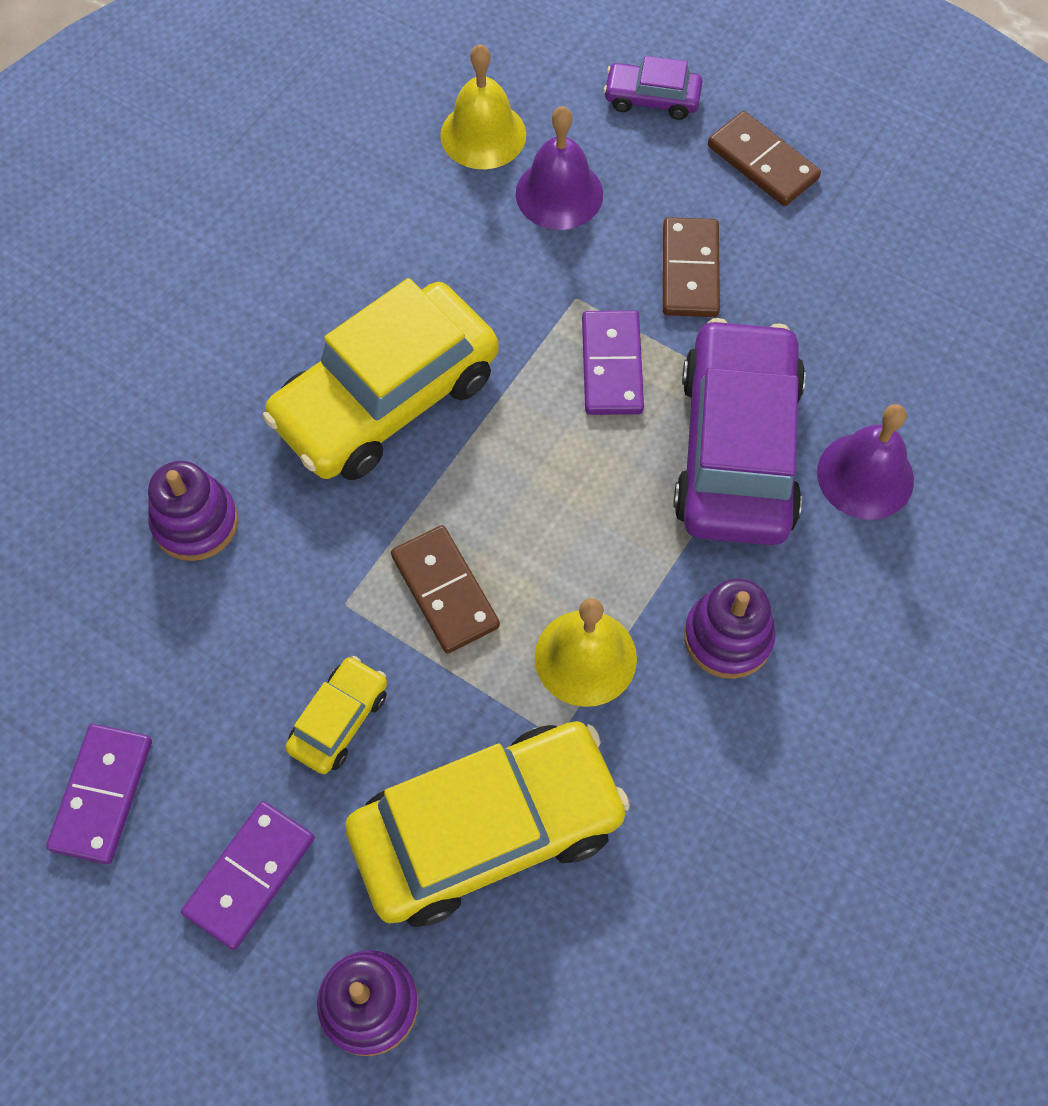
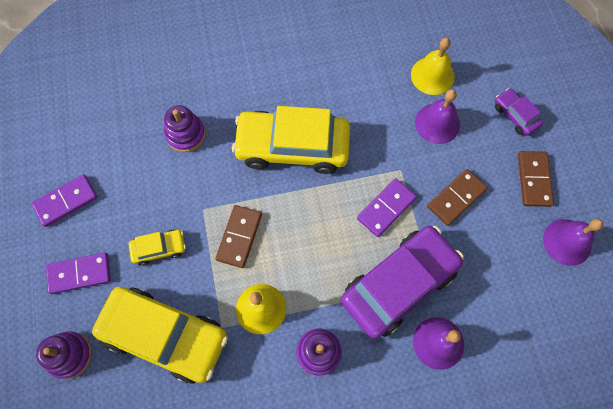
camera: 45 degrees right, 5 degrees up
none -> purple bell [543,219,604,266]

